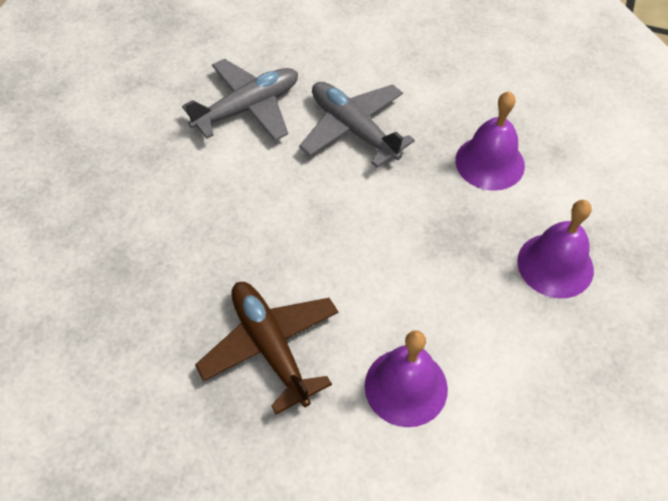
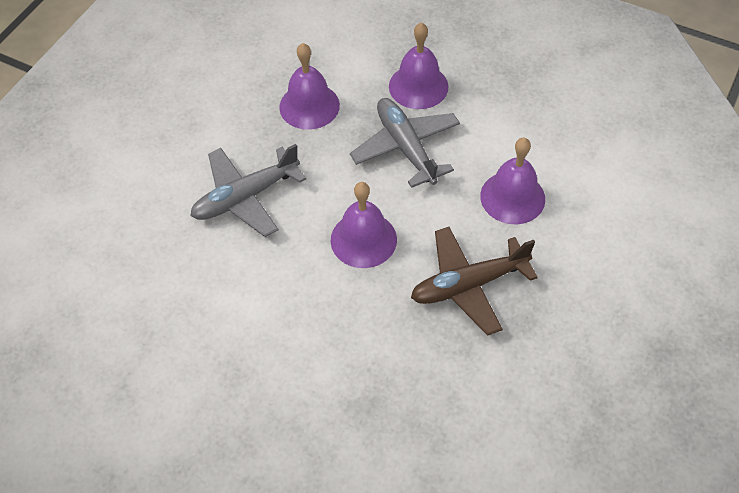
camera: 80 degrees left, 0 degrees up
grey plane [182,59,298,141] -> grey plane moved to [350,98,460,188]
none -> purple bell [331,182,397,268]

